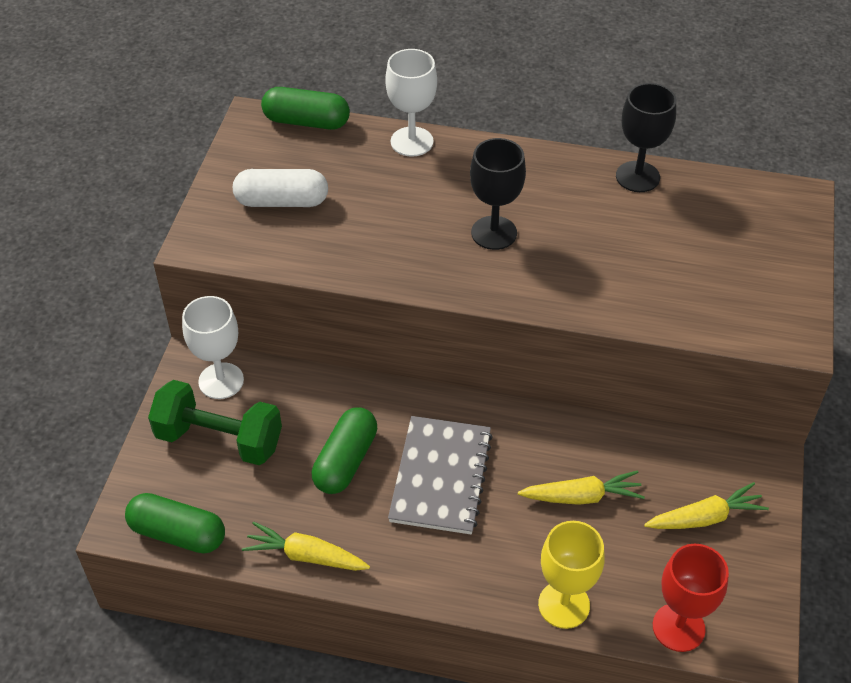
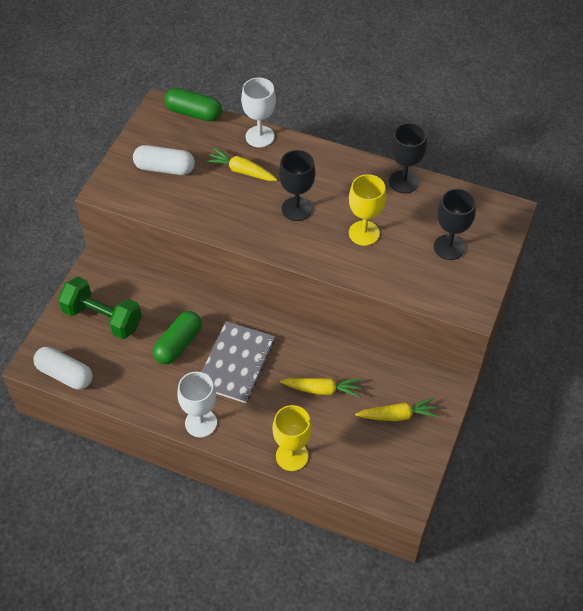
camera: 10 degrees right, 5 degrees up
green capsule [125,493,225,554] -> white capsule [33,347,93,390]
white goblet [182,296,244,399] -> white goblet moved to [177,372,217,438]
yellow carrot [242,522,370,571] -> yellow carrot moved to [205,148,277,181]
red goblet [653,544,729,652] -> none
none -> yellow goblet [349,174,386,246]
none -> black goblet [434,189,476,260]

